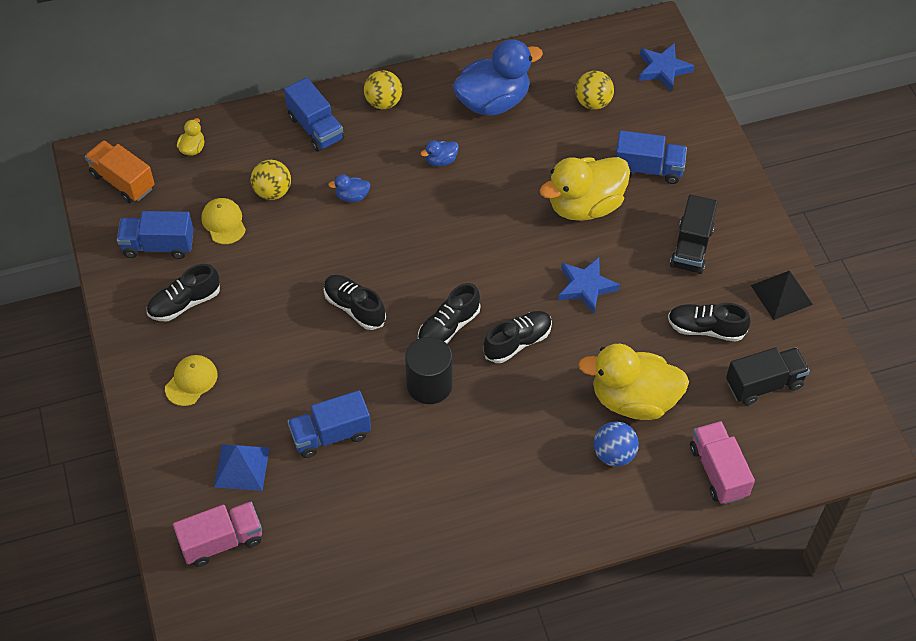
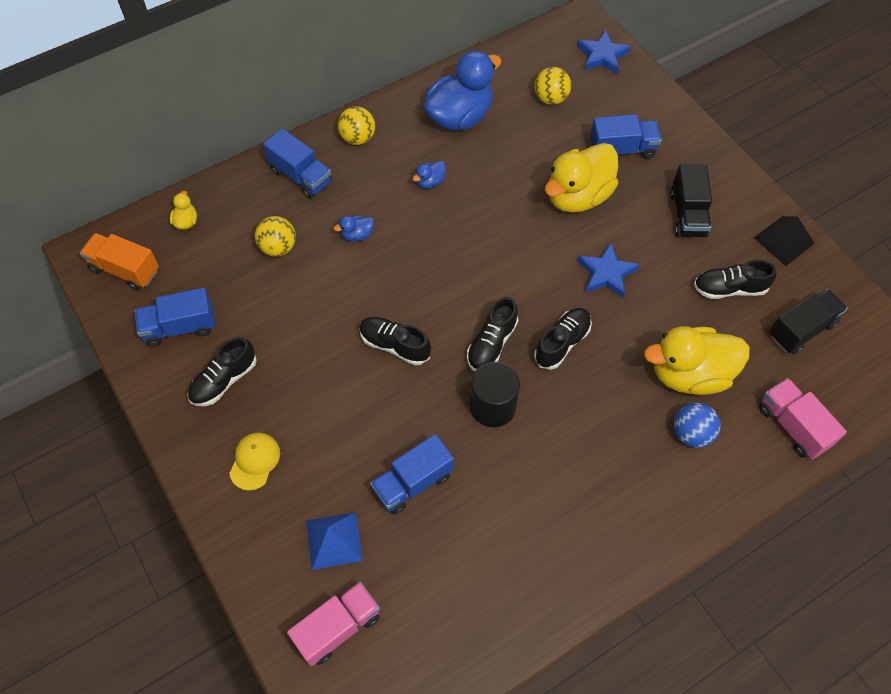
camera: 15 degrees left, 5 degrees up
yellow cap [201,198,246,244] -> none

